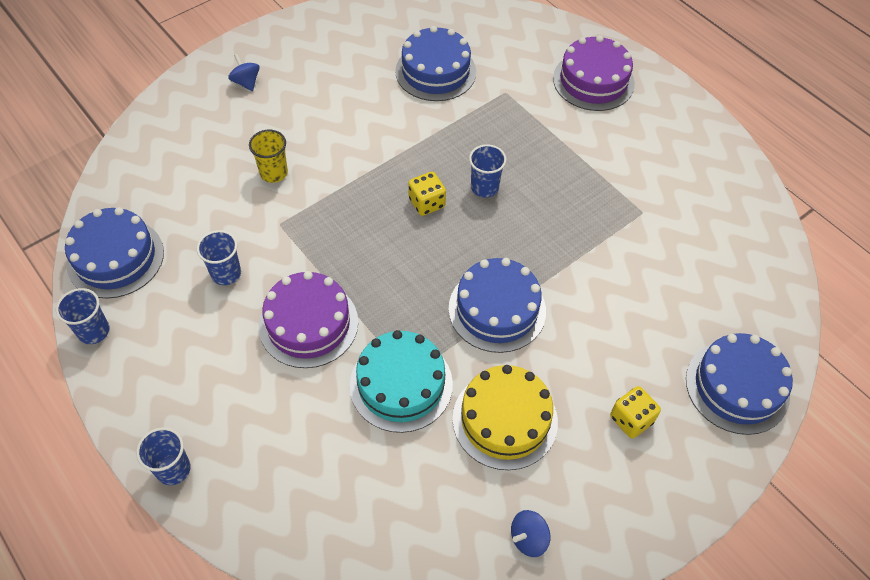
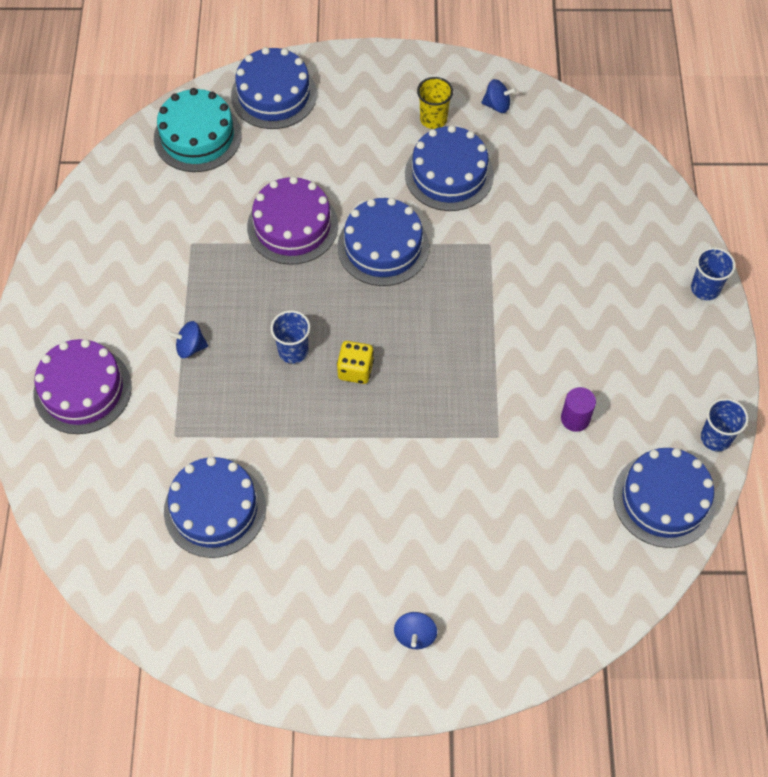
camera: 140 degrees left, 5 degrees up
blue cup [197,230,241,285] -> purple cylinder [561,387,596,432]
yellow cup [249,130,288,183] -> yellow cup moved to [417,77,453,129]
purple cake [259,271,358,368] -> purple cake moved to [247,176,338,265]
turquoise cake [350,330,453,433] -> turquoise cake moved to [154,88,241,172]
yellow cake [453,365,558,470] -> blue cake [405,125,494,211]
yellow dice [610,386,661,438] -> none
none -> blue spinning top [168,321,208,358]

